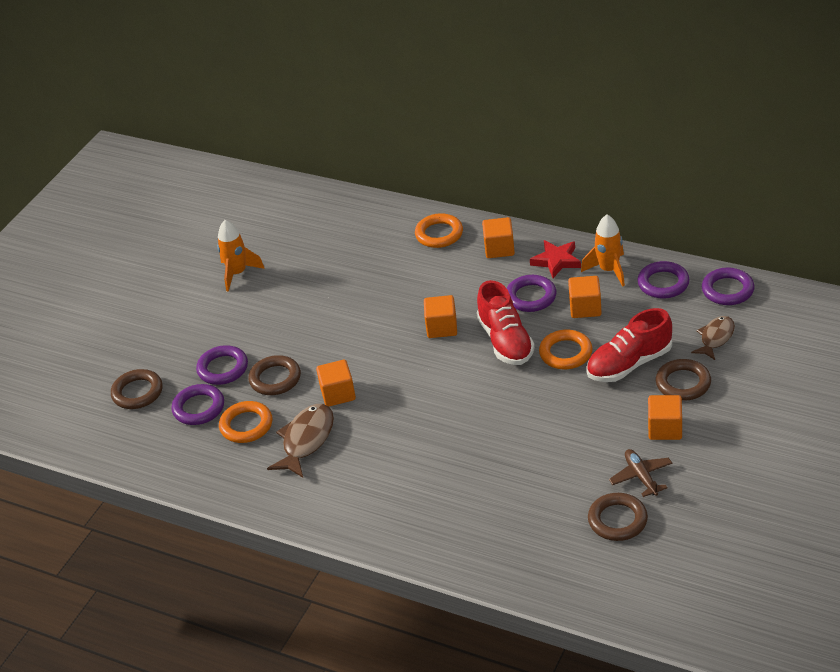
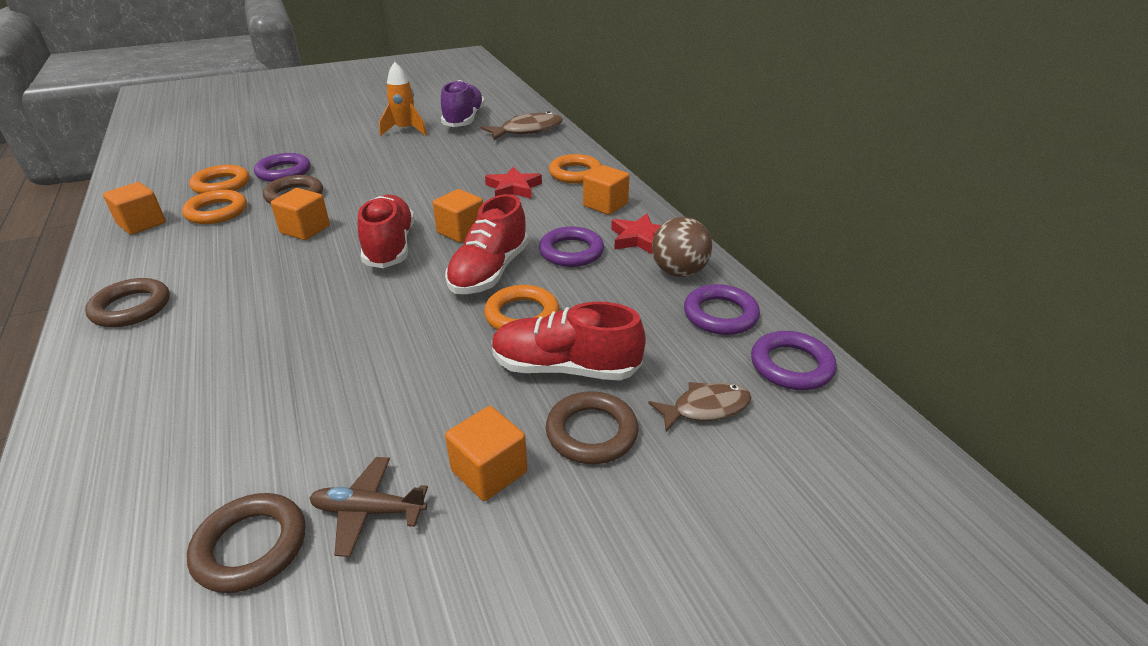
camera: 35 degrees right, 5 degrees down
brown ring [111,369,163,409] -> brown ring moved to [85,278,170,327]
purple ring [171,384,224,425] -> orange ring [189,165,250,194]
brown fish [267,404,334,478] -> brown fish moved to [481,111,563,140]
orange cube [568,276,601,318] -> orange cube moved to [103,182,166,235]
orange rocket [581,215,625,287] -> brown ball [652,217,712,277]
brown plane [609,449,672,497] -> brown plane turned 105 degrees counterclockwise [310,457,428,557]
none -> red shoe [358,195,414,268]
none -> purple shoe [441,80,485,127]
none -> red star [485,166,542,199]

